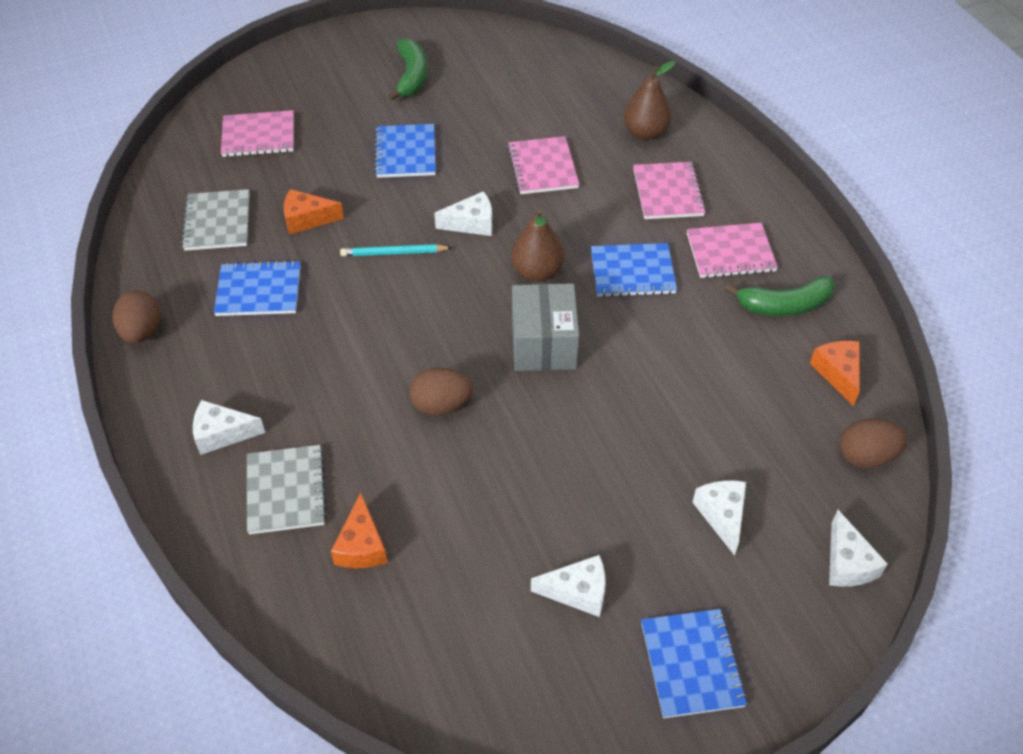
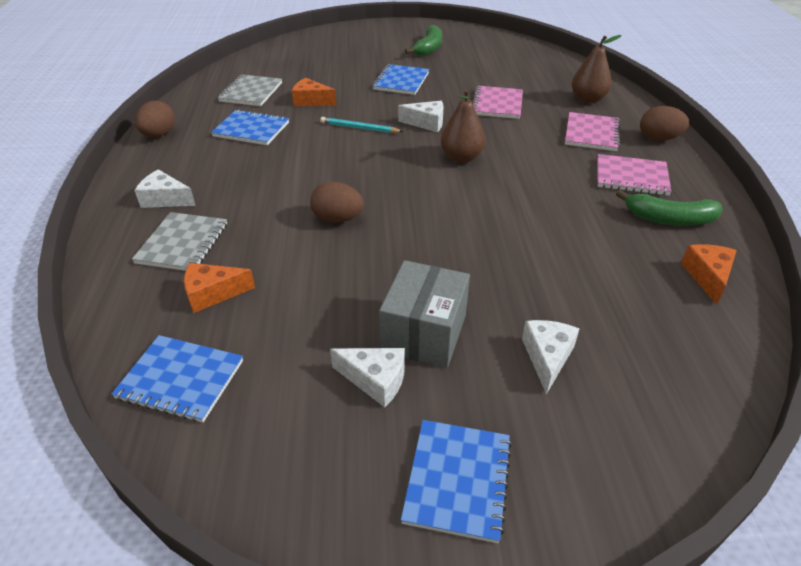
camera: 20 degrees right, 10 degrees down
pink notebook [221,110,294,157] -> none
orange cheese [331,493,388,568] -> orange cheese turned 60 degrees clockwise [184,263,255,313]
grey box [512,283,579,371] -> grey box moved to [379,260,470,368]
blue notebook [591,243,677,297] -> blue notebook moved to [112,335,243,422]
white cheese [829,510,888,587] -> none
brown egg [840,419,907,468] -> brown egg moved to [640,106,689,141]

